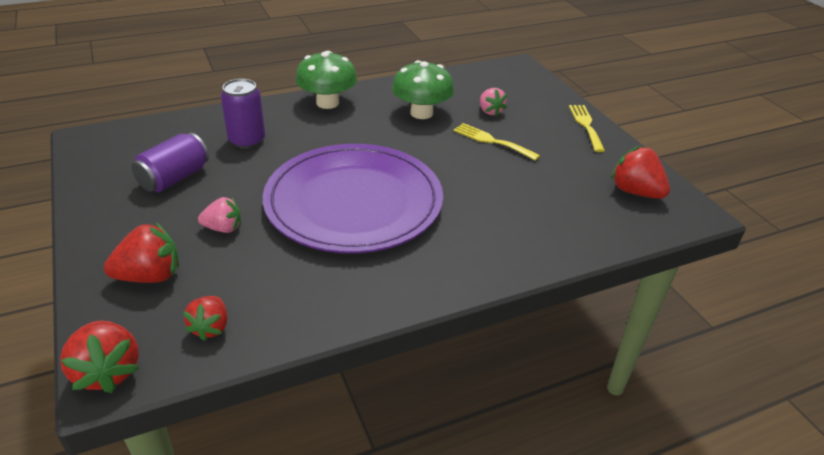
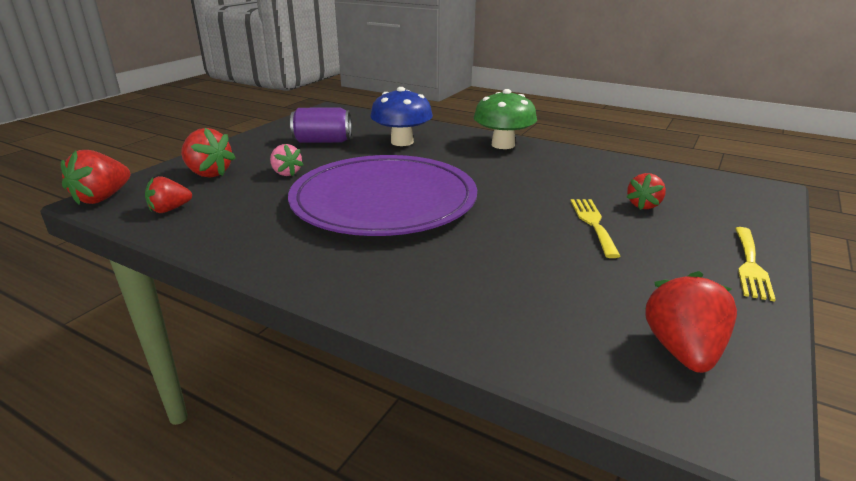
camera: 55 degrees right, 10 degrees down
purple can [221,79,265,149] -> blue mushroom [370,87,433,146]
green mushroom [392,60,454,119] -> none
pink strawberry [480,88,507,116] -> red strawberry [626,173,666,210]
yellow fork [569,105,605,152] -> yellow fork turned 150 degrees clockwise [735,227,776,302]

